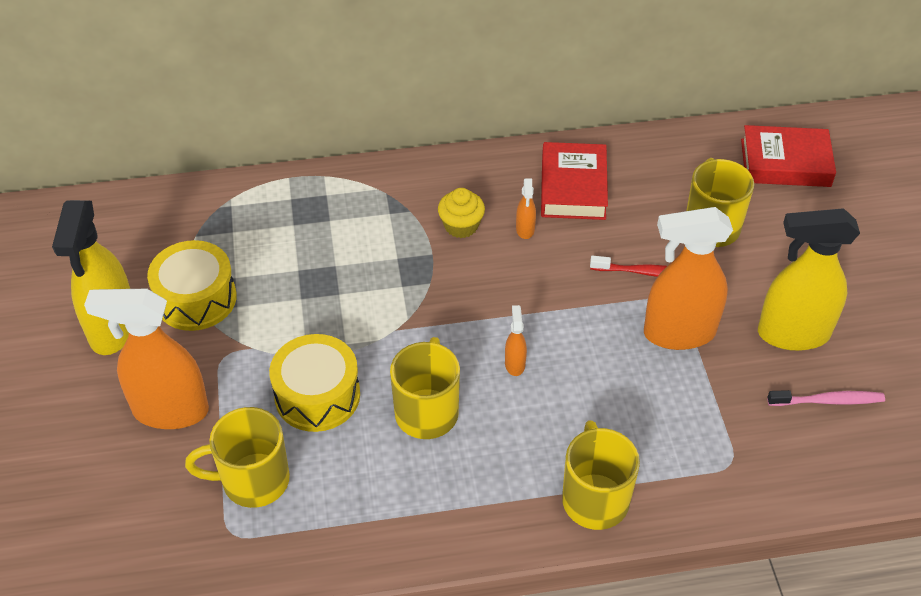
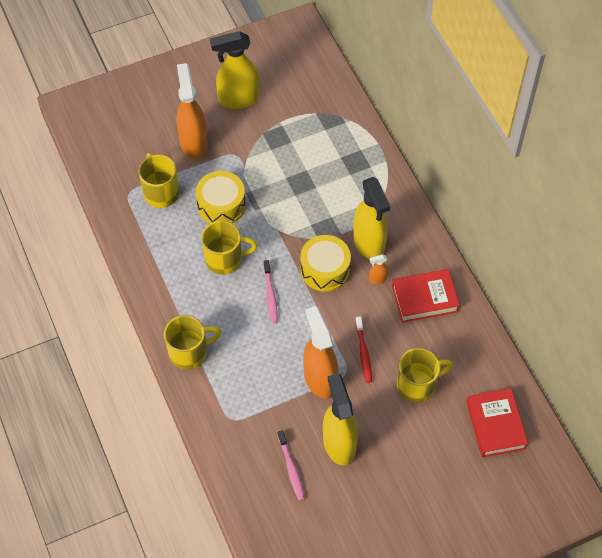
camera: 75 degrees right, 10 degrees up
yellow drum [147,240,237,331] -> yellow drum moved to [300,235,351,292]
yellow cupcake [438,188,485,238] -> yellow spray bottle [353,177,390,259]
orange spray bottle [505,305,527,376] -> pink toothbrush [263,260,278,324]

